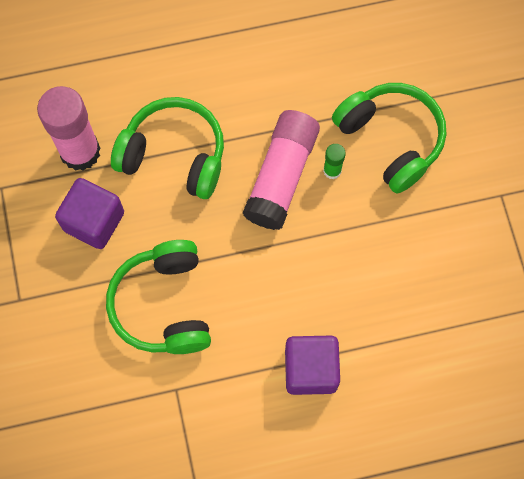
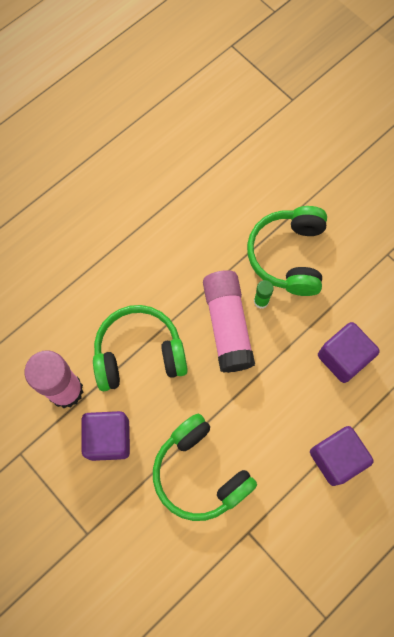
camera: 30 degrees left, 0 degrees up
green headphones [332,83,446,194] -> green headphones turned 105 degrees counterclockwise [247,206,327,296]
none -> purple cube [318,322,380,383]

